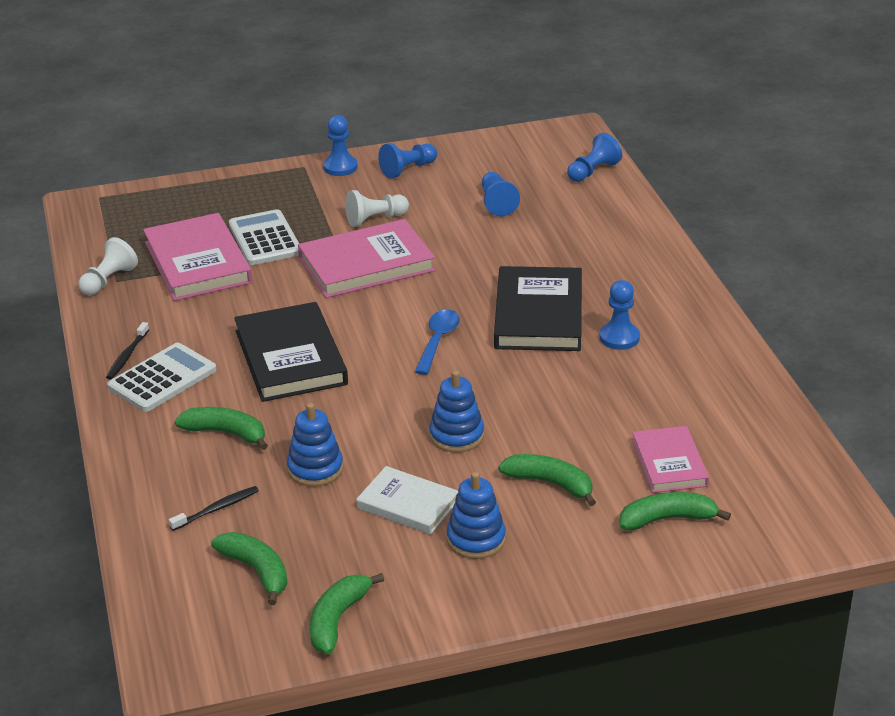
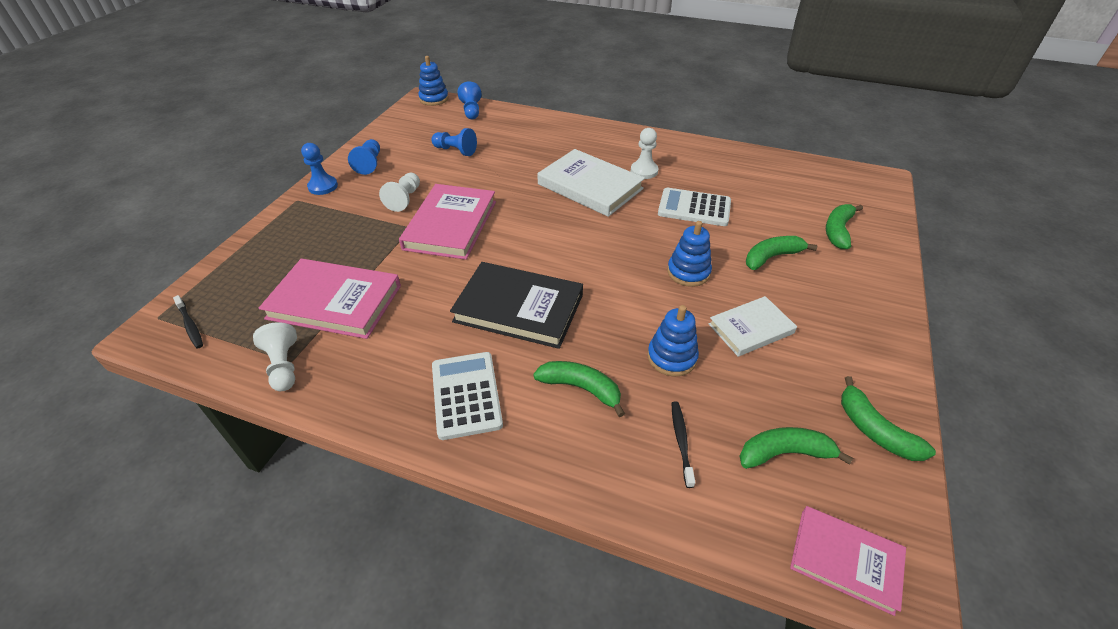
camera: 55 degrees left, 10 degrees up
black toothbrush [106,322,149,380] -> black toothbrush moved to [173,295,203,349]
green banana [175,407,268,450] -> green banana turned 60 degrees clockwise [533,361,625,417]
white calculator [229,209,299,265] -> white calculator moved to [658,188,731,226]
blue spoon [415,309,460,375] -> none
blue stacking toy [447,472,506,559] -> blue stacking toy moved to [418,56,449,106]
black book [494,266,582,351] -> white book [537,149,645,217]
blue pawn [599,280,640,350] -> white pawn [631,128,658,179]
pink book [632,426,709,493] -> pink book moved to [790,506,906,616]

